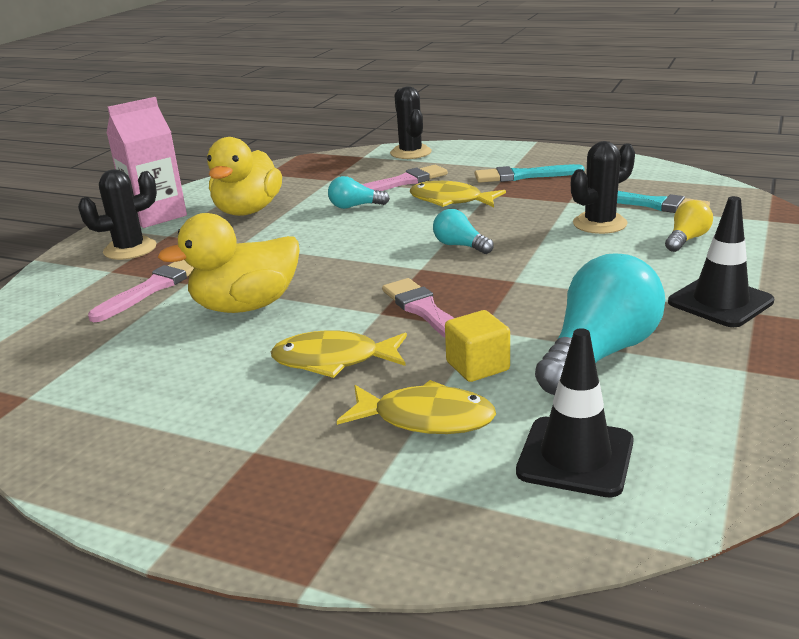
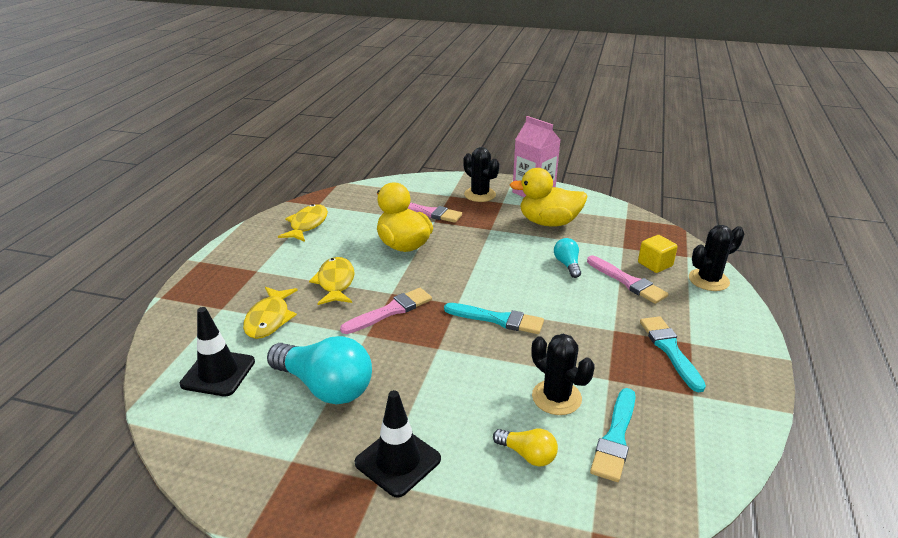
camera: 80 degrees right, 5 degrees up
yellow fish [409,181,506,207] -> yellow fish moved to [278,204,328,242]
turquoise light bulb [433,209,494,254] -> turquoise brush [444,303,544,334]
yellow cube [445,310,510,382] -> yellow cube moved to [638,235,678,273]

